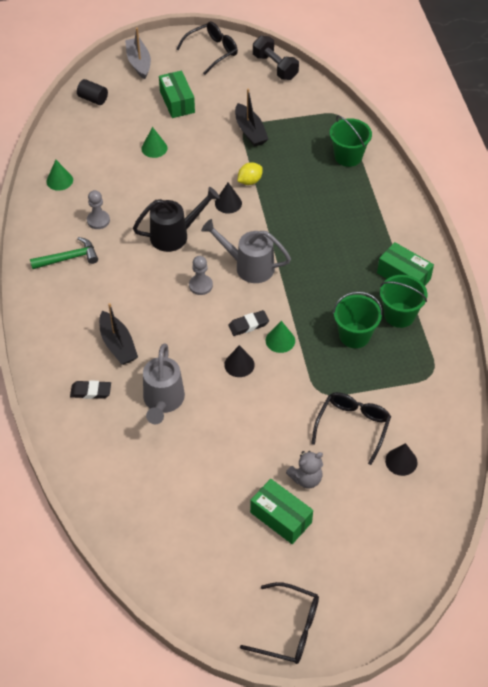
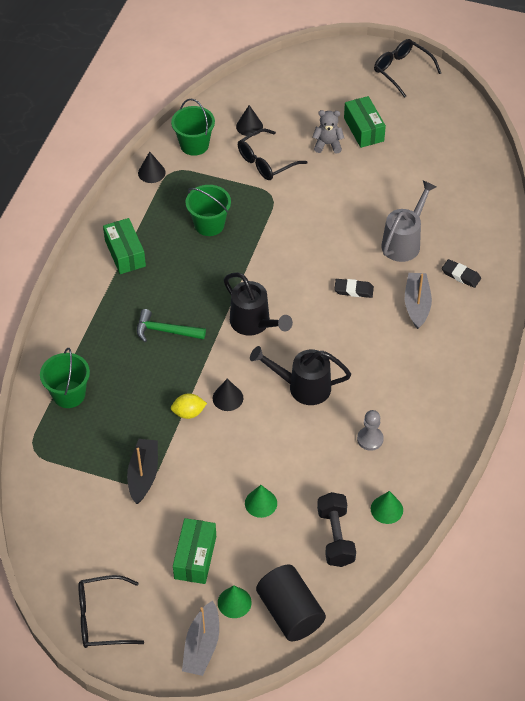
camera: 150 degrees left, 0 degrees up
green hammer [30,237,98,269] -> green hammer moved to [137,309,206,342]
black cylinder [77,79,108,105] -> black cylinder [256,564,326,641], size x1.79
black boat [99,303,138,365] -> grey boat [405,273,432,329]
grey pawn [189,256,213,295] -> none
grey watering can [201,219,291,283] -> black watering can [224,272,293,336]
black cone [224,345,255,377] -> black cone moved to [138,152,166,183]
black eraser [228,310,269,336] -> black eraser moved to [334,279,374,298]
black dumbbell [253,36,299,80] -> black dumbbell moved to [317,492,356,567]
green cone [266,321,295,353] -> green cone moved to [218,585,252,618]
green bucket [380,275,427,328] -> green bucket moved to [171,99,215,156]

